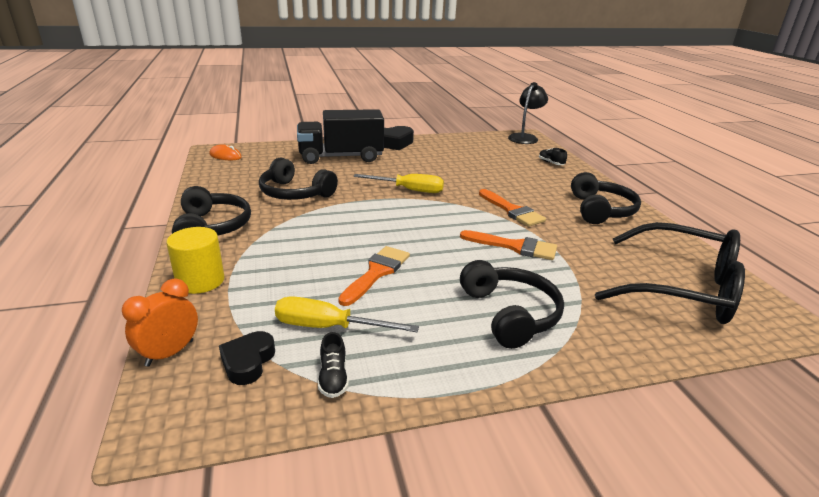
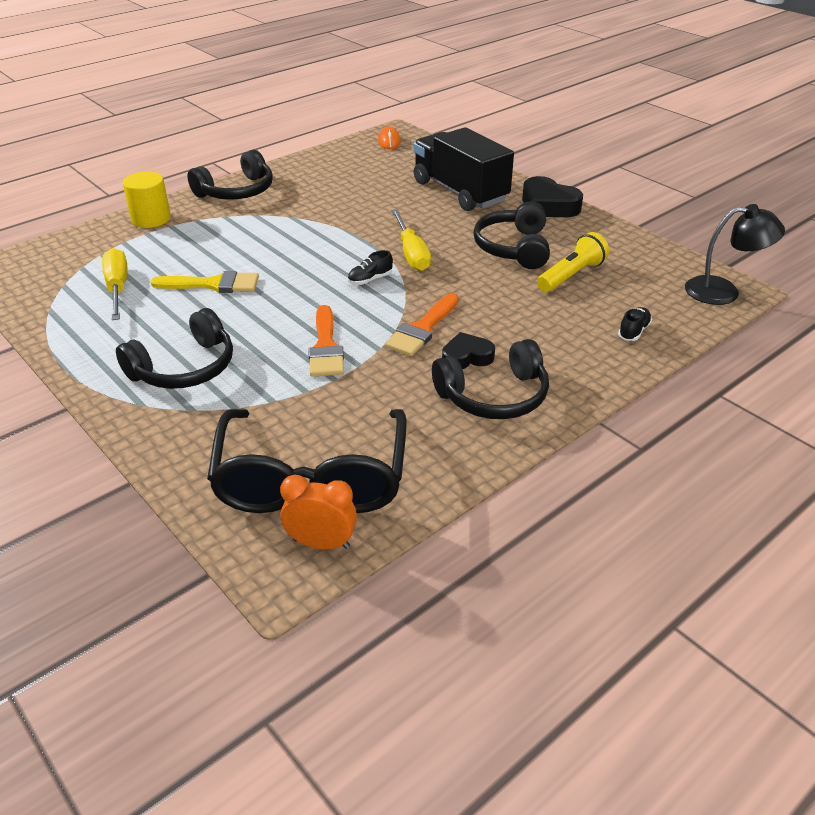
camera: 65 degrees right, 10 degrees up
orange clock [122,279,198,367] -> orange clock moved to [280,475,357,549]
black heart [219,331,275,385] -> black heart moved to [442,332,495,369]
black headphones [259,158,338,200] -> black headphones moved to [473,201,550,269]
black shoe [318,332,349,398] -> black shoe moved to [348,250,393,285]
orange brush [338,246,410,306] -> yellow brush [150,271,259,293]
none -> yellow flashlight [537,232,609,292]

